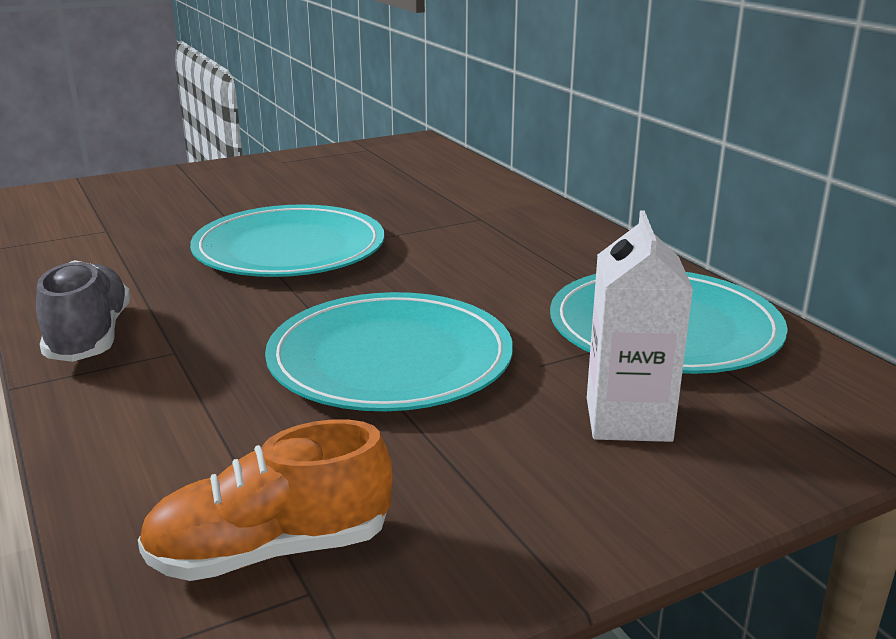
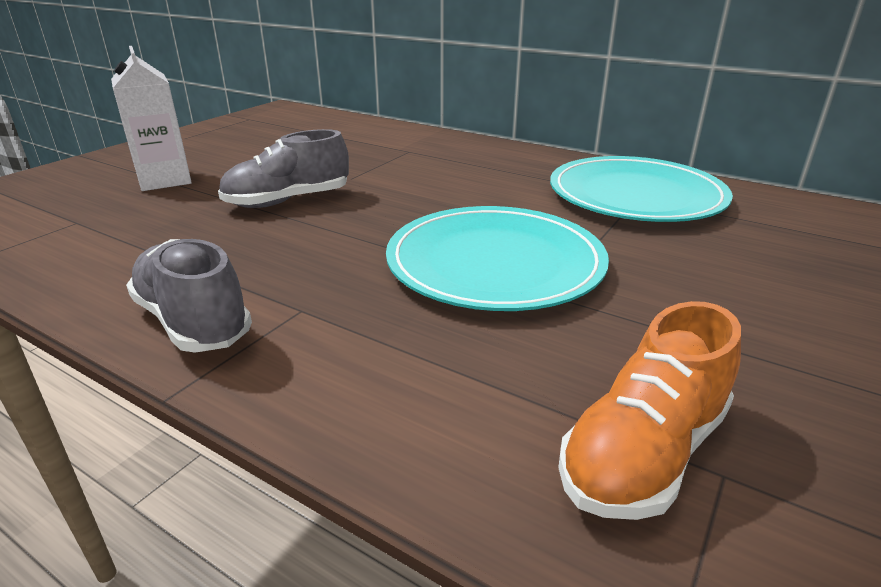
camera: 30 degrees left, 5 degrees up
turquoise plate [190,204,384,277] -> grey shoe [218,129,349,208]
white carton [587,210,693,442] -> white carton moved to [111,46,192,191]

